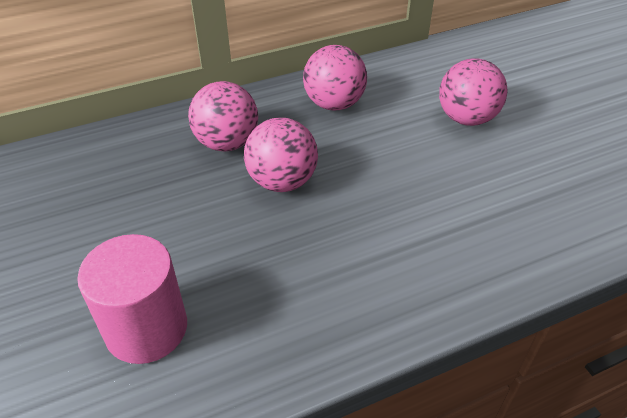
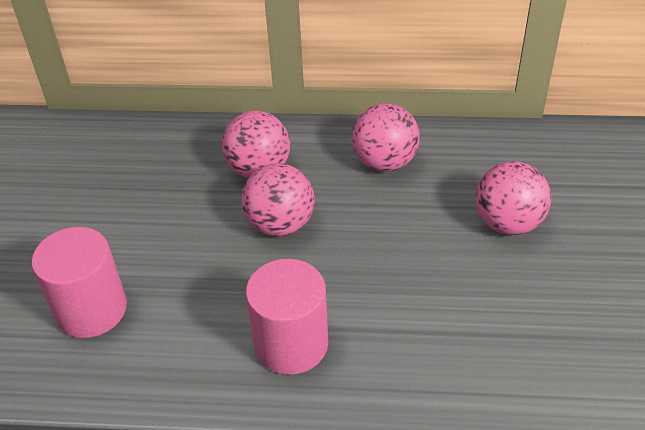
camera: 30 degrees right, 0 degrees up
none -> pink cylinder [246,259,328,375]

